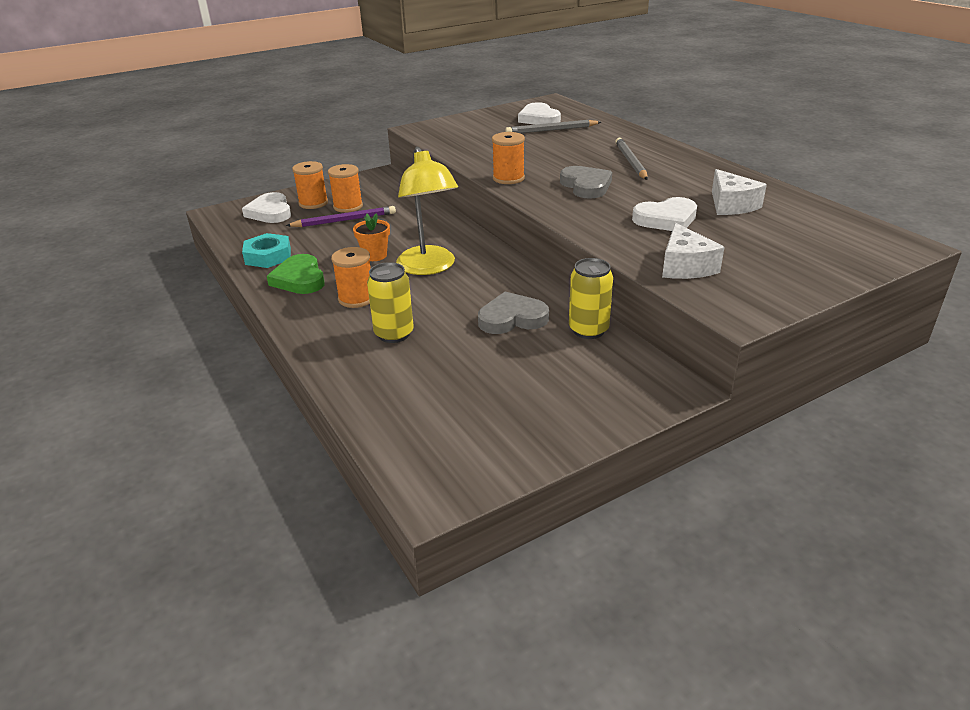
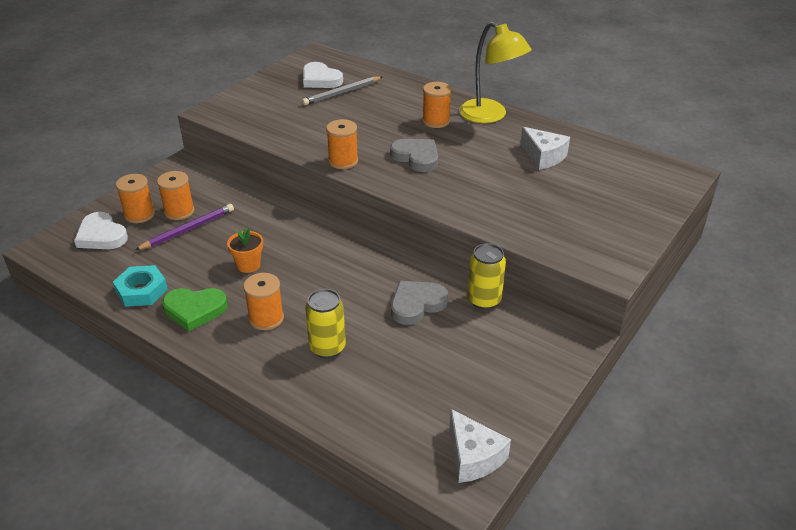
camera: 25 degrees left, 5 degrees up
green heart [267,254,325,294] -> green heart turned 45 degrees counterclockwise [162,288,228,331]
yellow lamp [396,147,458,275] -> yellow lamp moved to [459,21,532,123]
grey pencil [615,138,648,180] -> orange spool [422,82,452,128]
white heart [632,197,697,231] -> none
white cheese [662,223,724,279] -> white cheese moved to [450,409,511,483]

